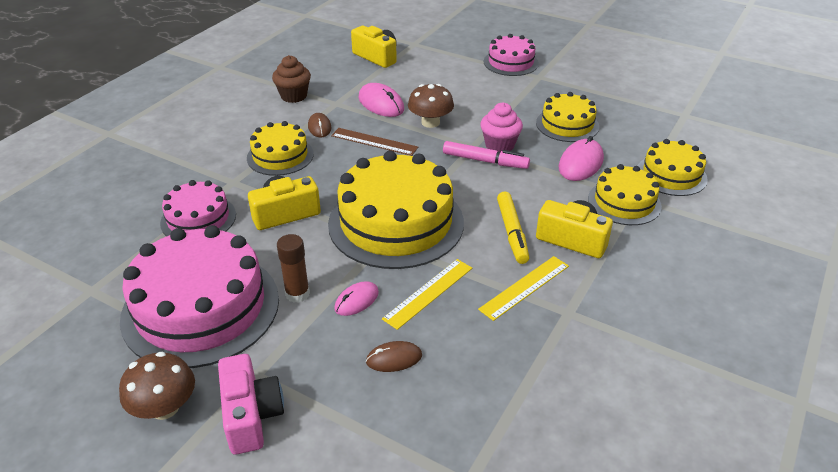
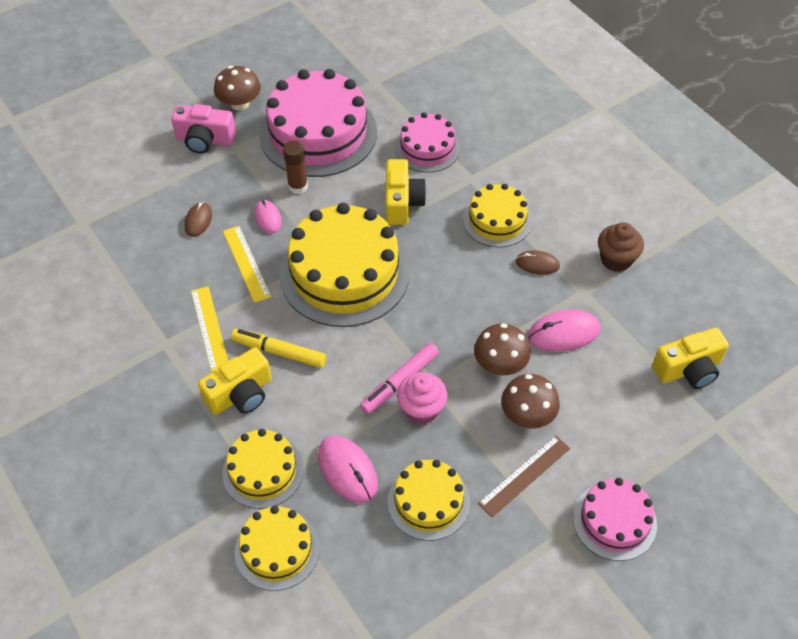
camera: 115 degrees right, 15 degrees up
brown ruler [331,128,418,156] -> brown ruler moved to [478,436,570,517]
none -> brown mushroom [501,374,560,429]

